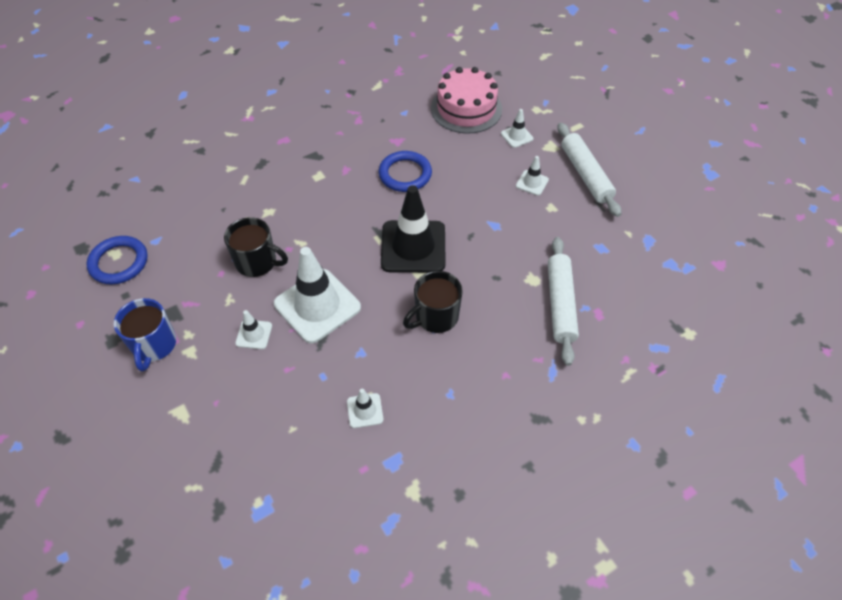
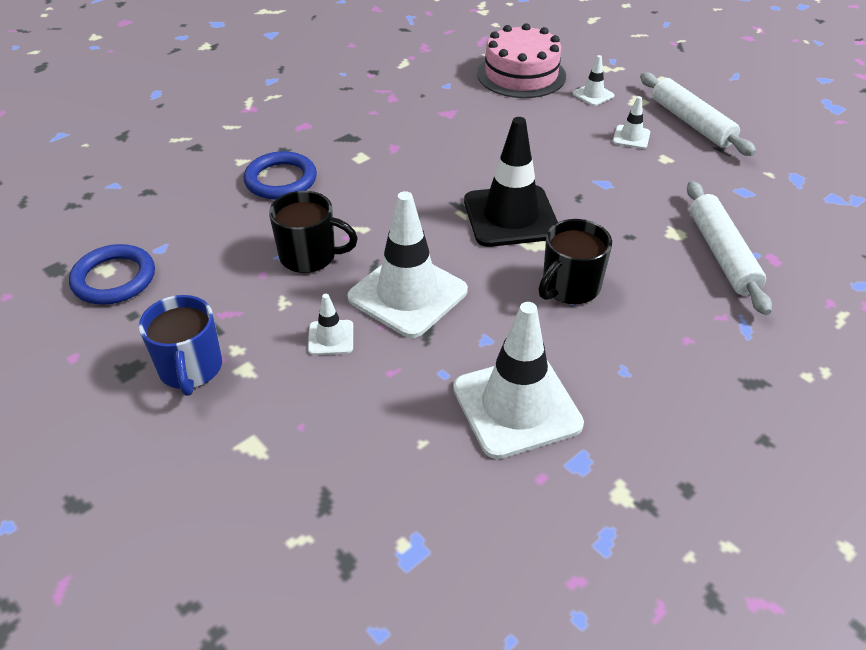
camera: 10 degrees left, 10 degrees down
white traffic cone [347,389,384,428] -> white traffic cone [453,302,584,459], size x2.20
blue ring [379,151,432,192] -> blue ring moved to [244,151,317,200]

